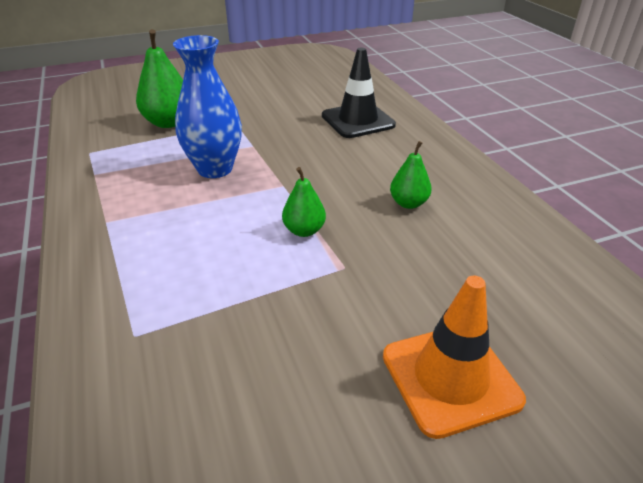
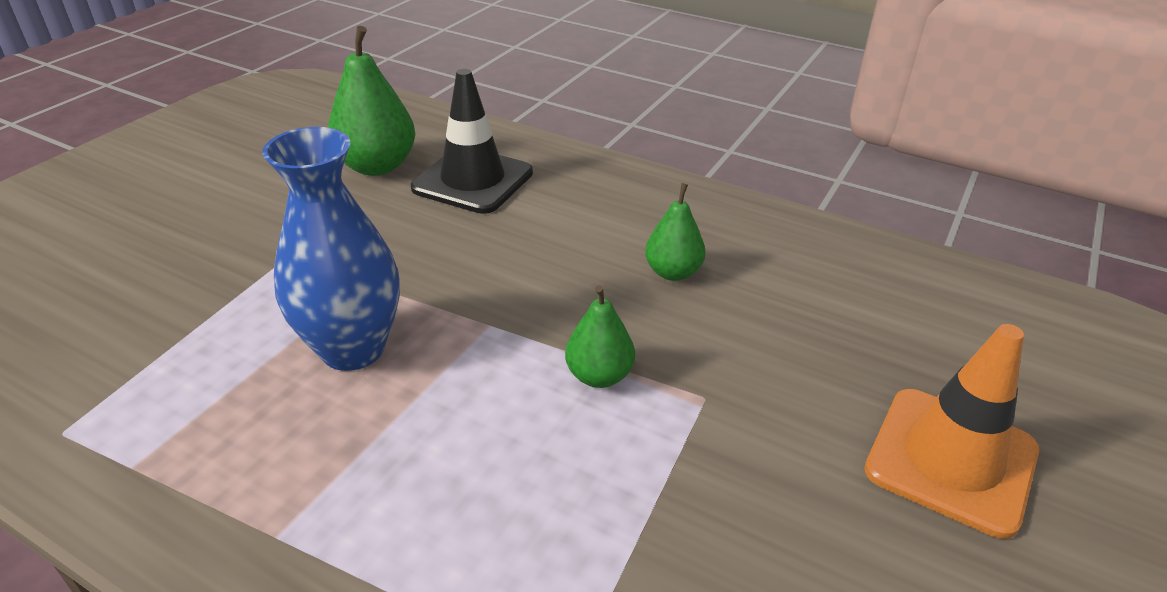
camera: 40 degrees left, 0 degrees up
green pear [136,29,183,128] -> green pear moved to [328,26,415,176]

